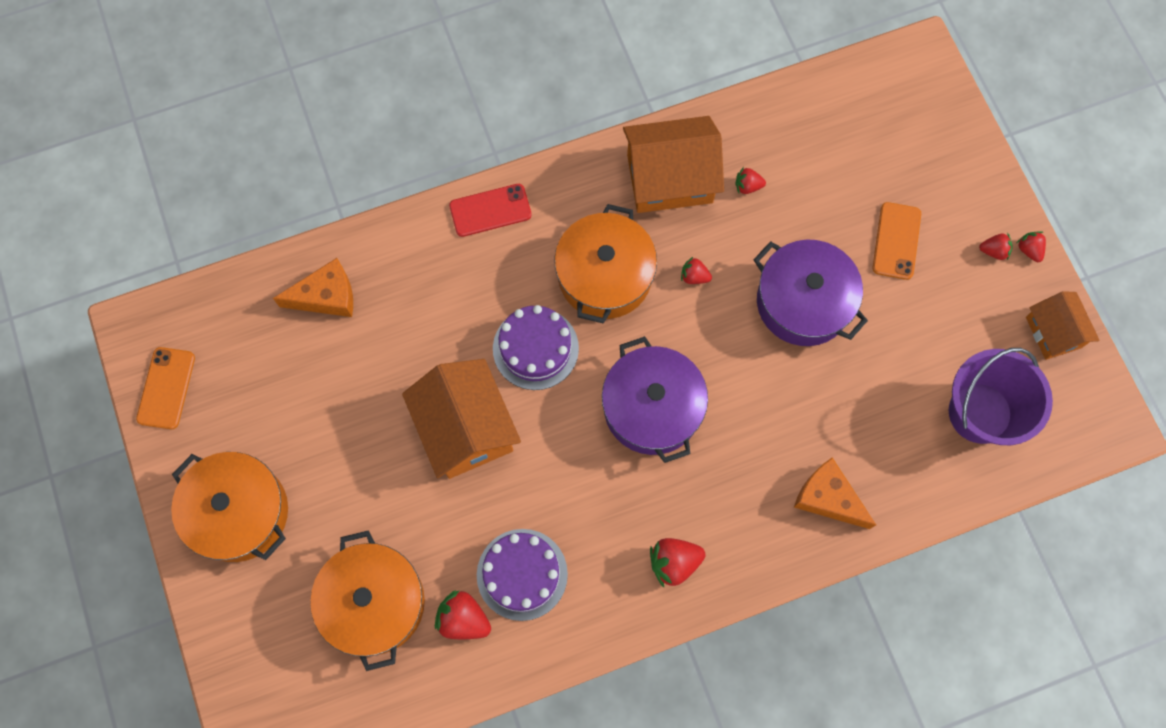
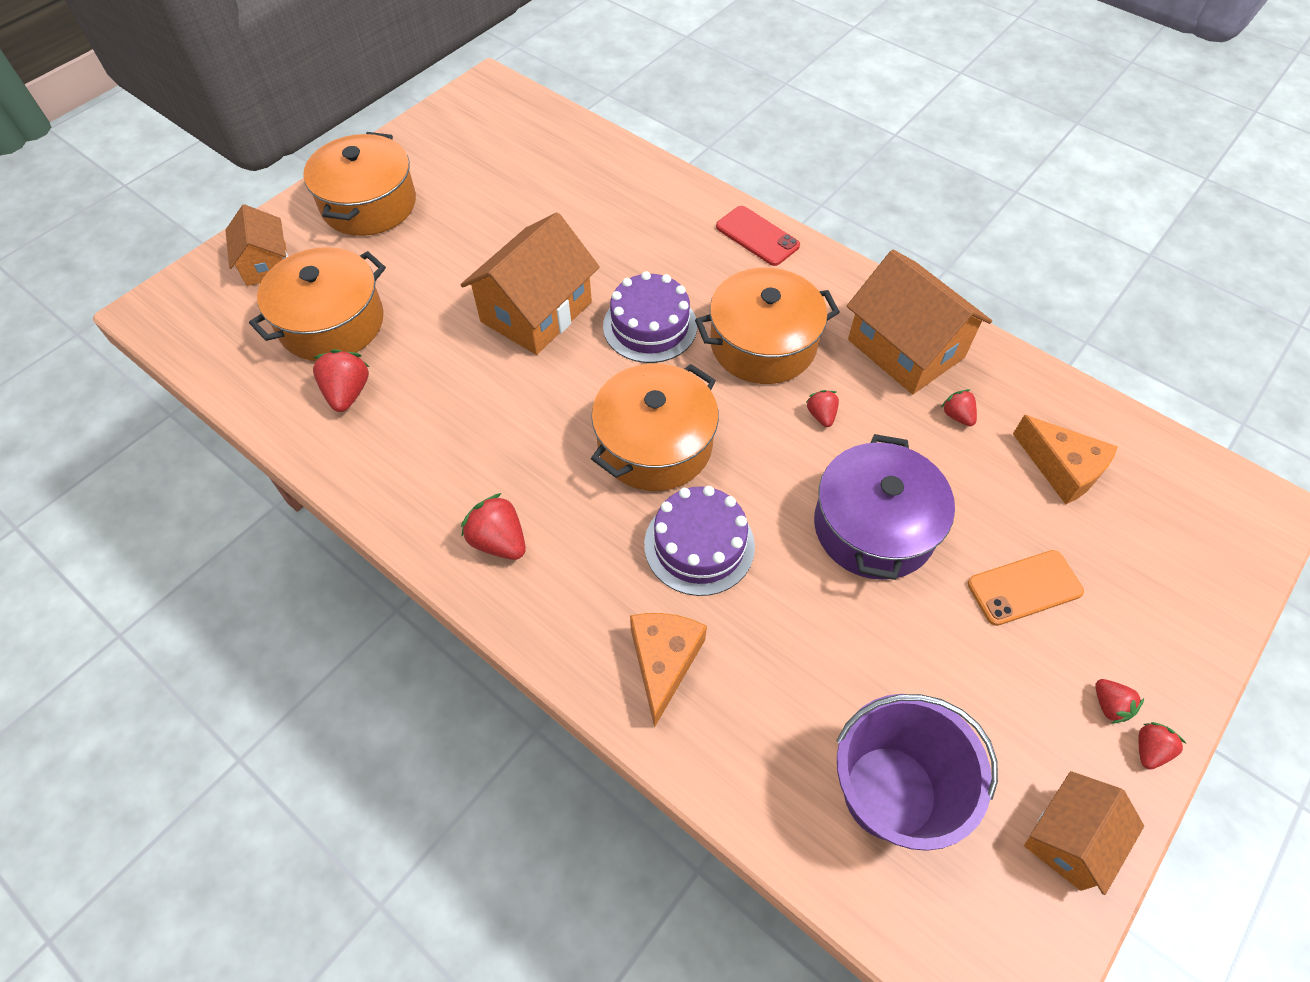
camera: 60 degrees right, 15 degrees down
orange phone [136,347,195,429] -> none
orange cheese [273,258,353,317] -> orange cheese moved to [1013,415,1118,505]
purple cake [477,529,568,621] -> purple cake moved to [644,486,755,596]
purple pot [602,336,708,463] -> orange pot [591,363,719,491]
none -> orange house [225,204,288,286]

